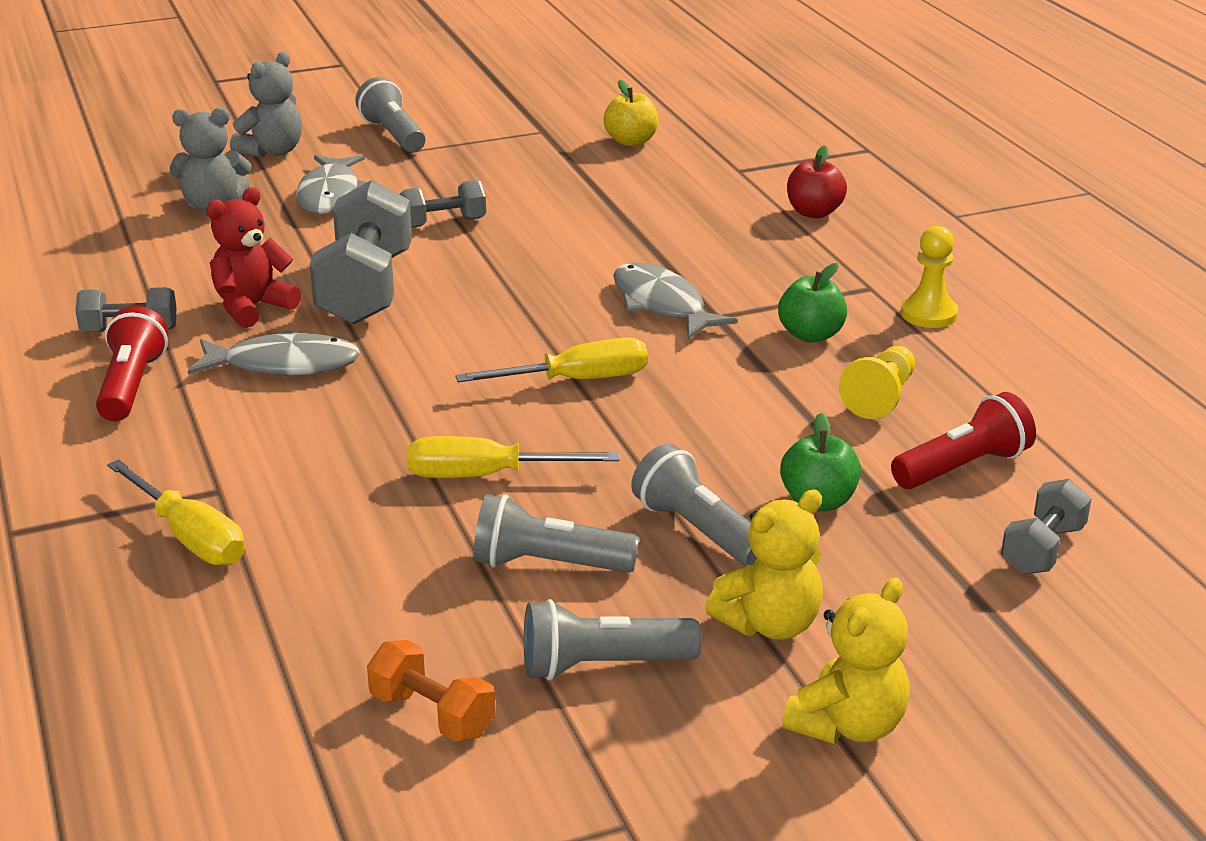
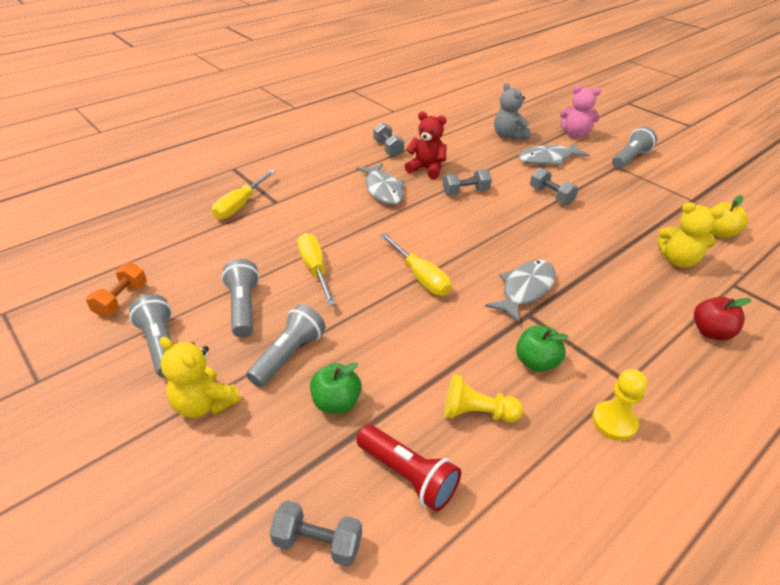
camera: 70 degrees right, 10 degrees up
red flashlight [96,306,168,421] -> none
grey teddy bear [230,52,302,158] -> pink teddy bear [560,85,601,138]
grey dumbbell [309,180,412,325] -> grey dumbbell [443,169,492,195], size x0.53
yellow teddy bear [782,578,910,744] -> yellow teddy bear moved to [657,202,724,268]

